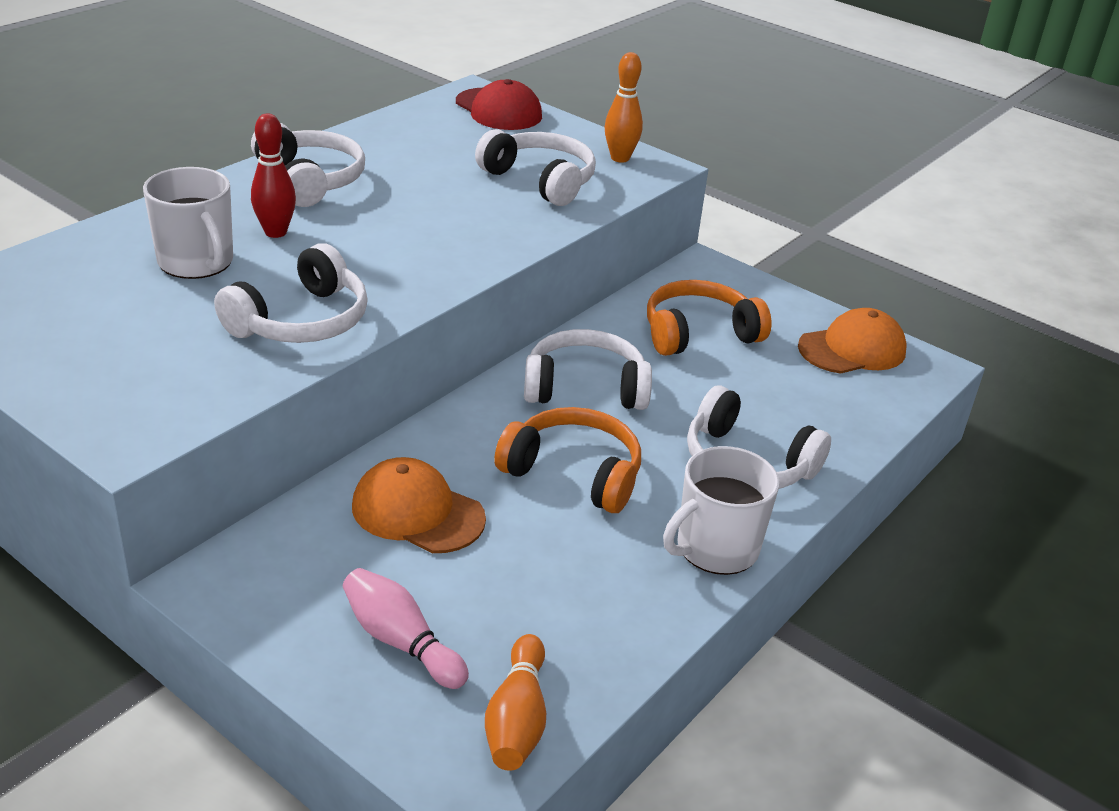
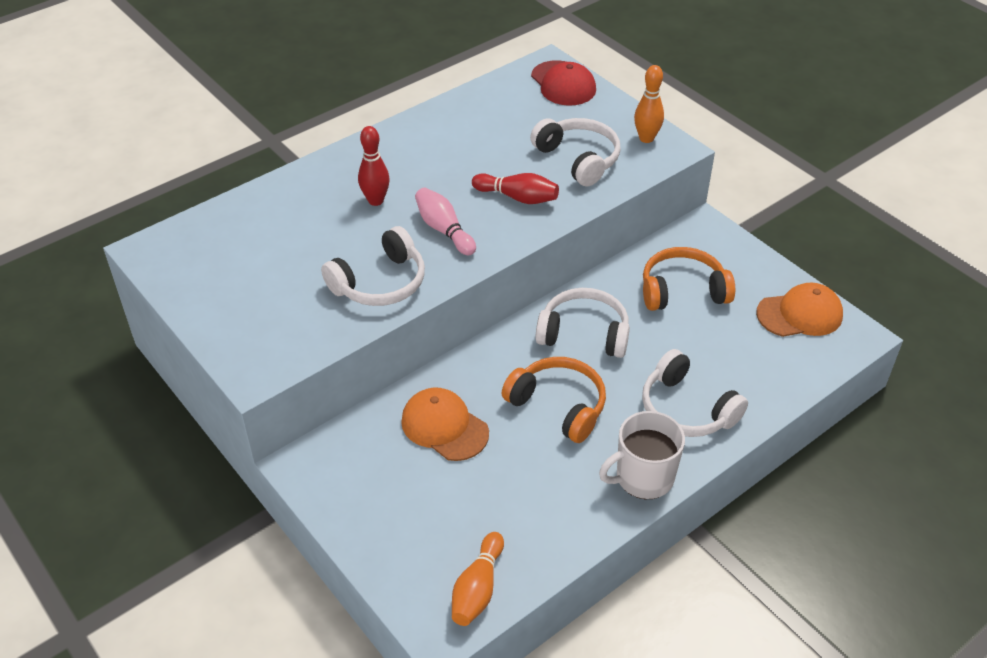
camera: 15 degrees right, 10 degrees up
white mug [143,167,233,279] -> none
white headphones [251,123,365,207] -> none
pink bowling pin [343,568,469,689] -> pink bowling pin moved to [415,187,476,256]
none -> red bowling pin [472,173,559,204]

